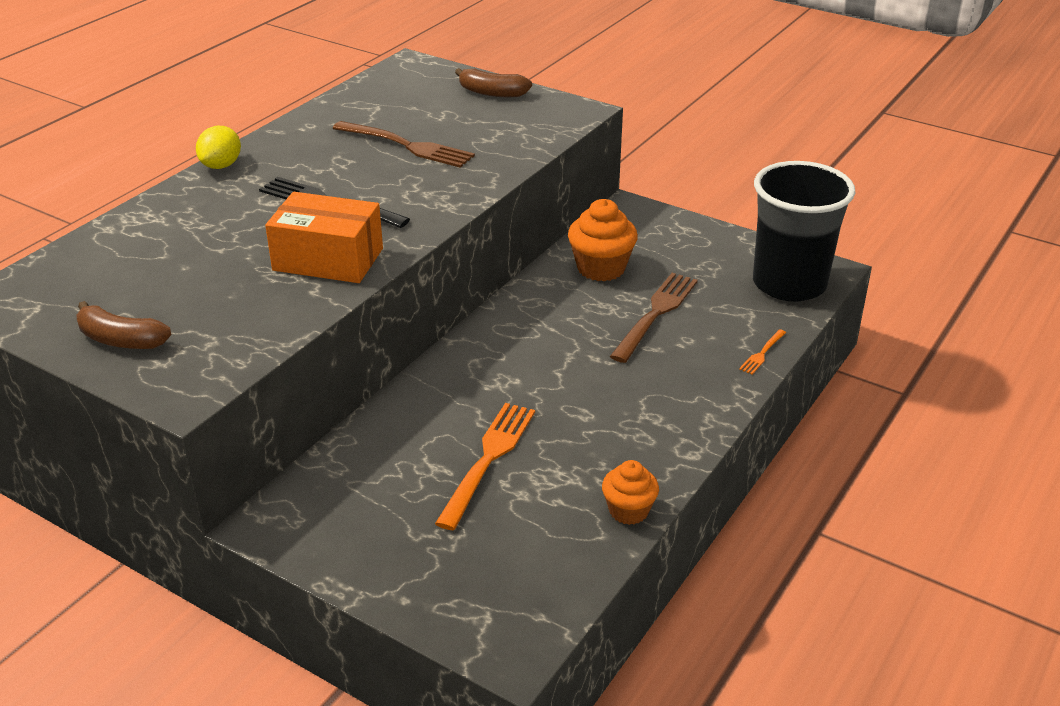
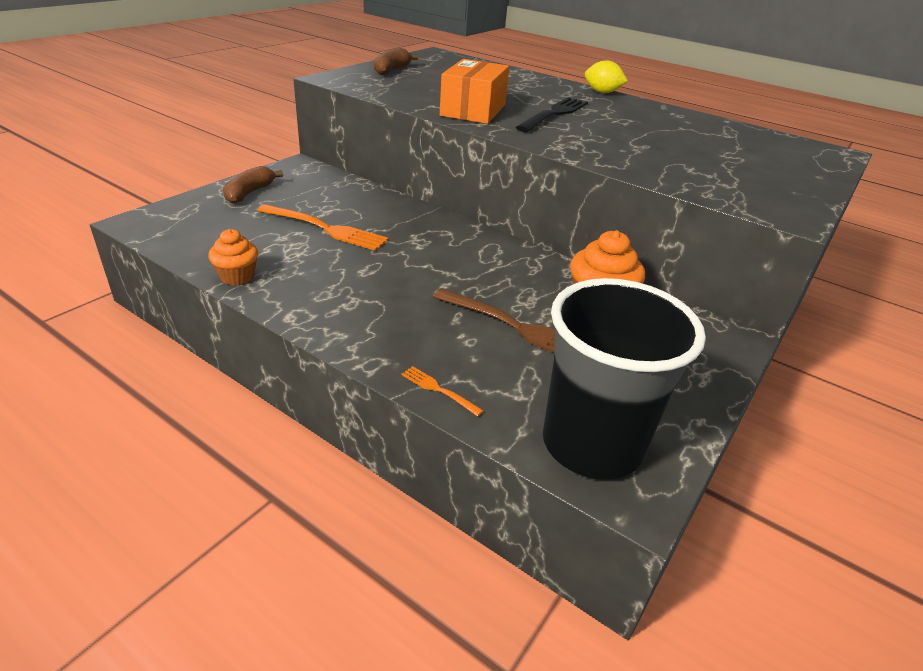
camera: 90 degrees right, 0 degrees up
brown fork [332,121,475,168] -> none
brown banana [455,68,532,97] -> brown banana moved to [223,166,283,203]

